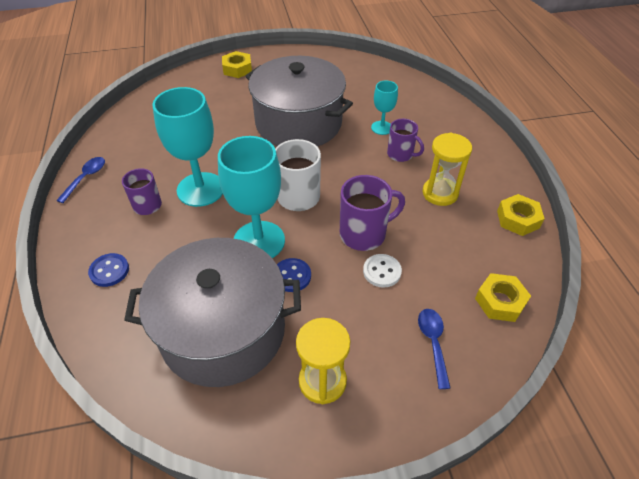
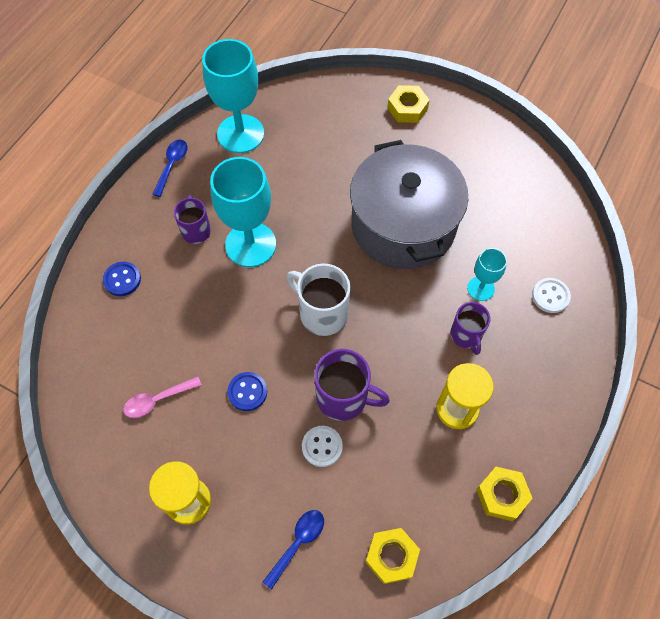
camera: 40 degrees right, 15 degrees up
blue spoon [56,157,105,203] -> blue spoon turned 45 degrees counterclockwise [152,140,188,197]
grey pot [124,238,301,387] -> pink spoon [123,376,202,418]
turquoise goblet [218,136,285,258] -> turquoise goblet moved to [202,39,264,153]
none -> white button [532,278,571,313]

